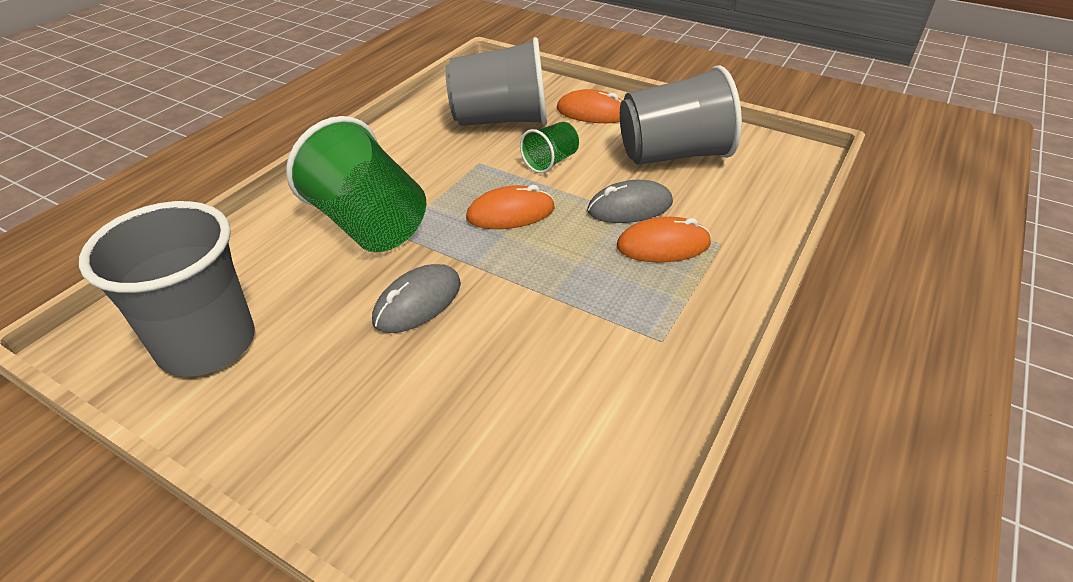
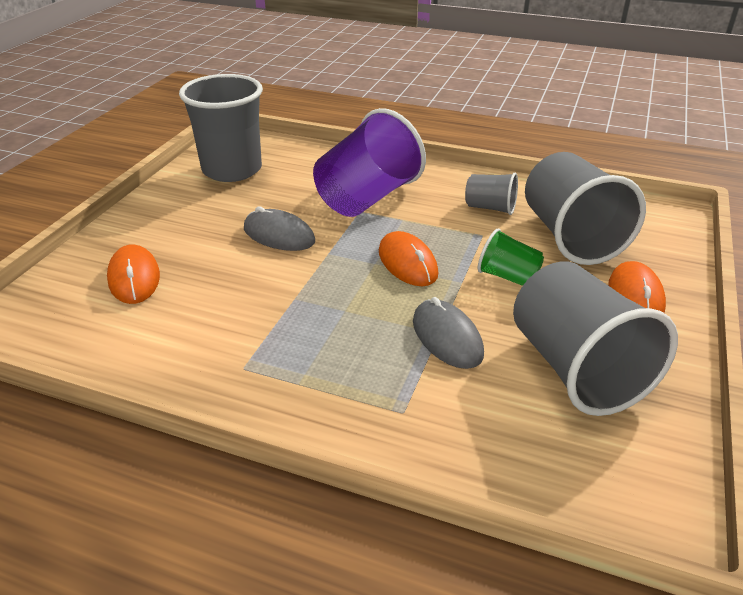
camera: 80 degrees right, 5 degrees down
green cup [286,116,426,252] -> purple cup [313,108,426,217]
orange mouse [617,217,711,262] -> orange mouse moved to [107,244,160,304]
none -> grey cup [465,173,518,215]

